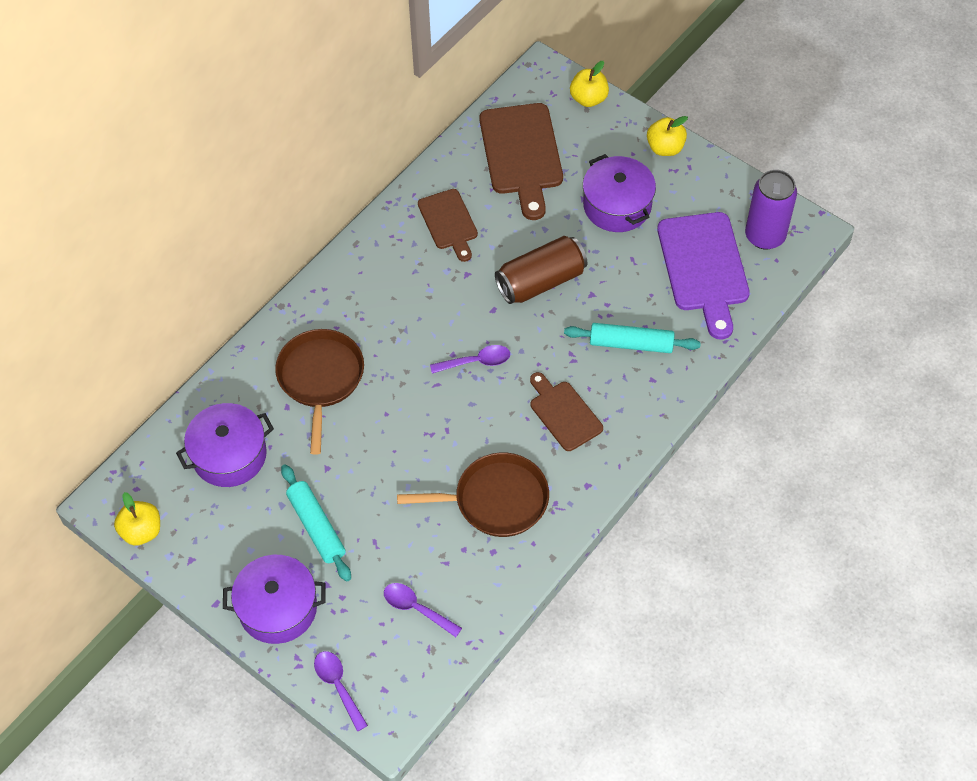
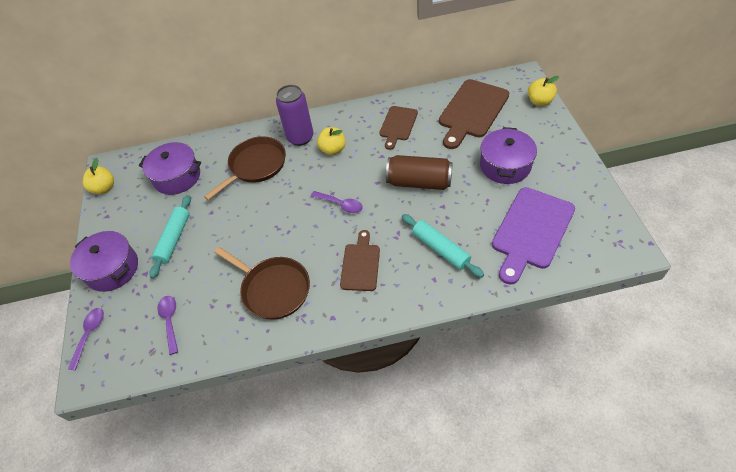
camera: 45 degrees right, 5 degrees down
yellow apple [647,116,688,156] -> yellow apple moved to [317,127,346,155]
purple can [745,170,797,250] -> purple can moved to [276,85,314,146]

